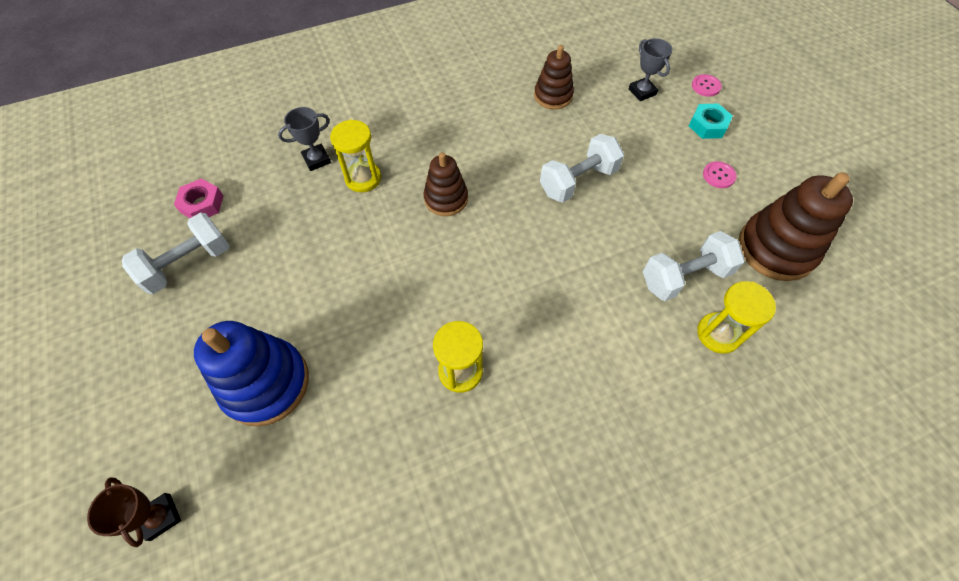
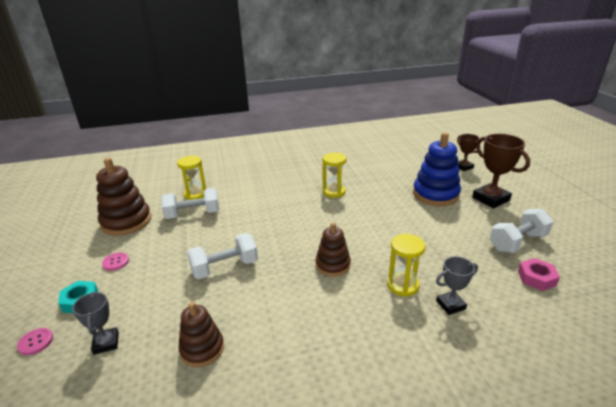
camera: 170 degrees left, 30 degrees down
none -> brown trophy [472,134,530,208]

